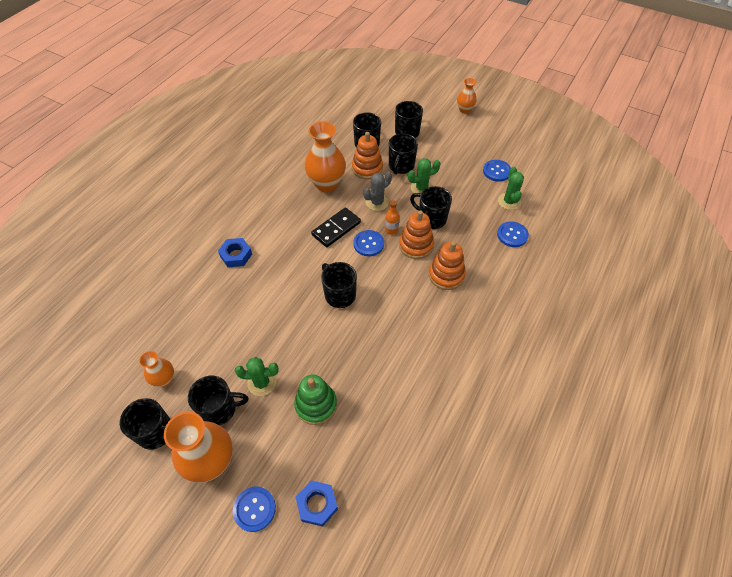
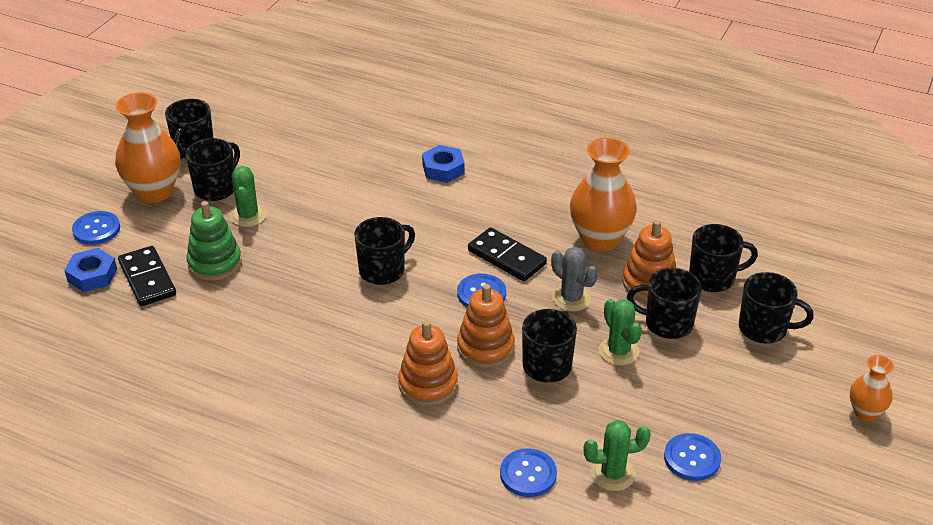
camera: 85 degrees right, 15 degrees down
orange vase [139,351,174,387] -> none
black mug [188,376,248,425] -> black mug turned 135 degrees counterclockwise [186,138,240,201]
orange bottle [385,201,399,235] -> none
none -> black domino [118,246,176,306]

